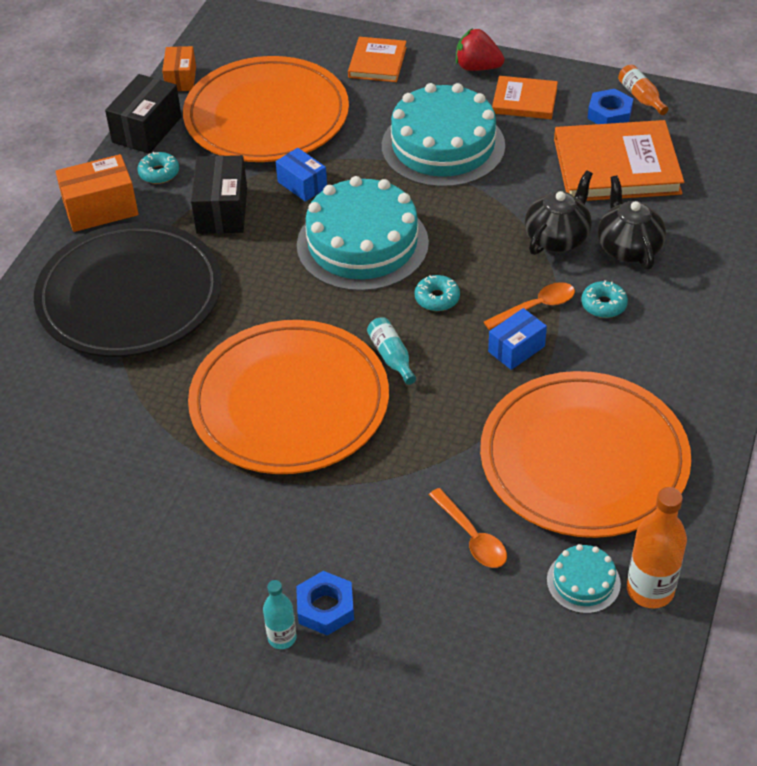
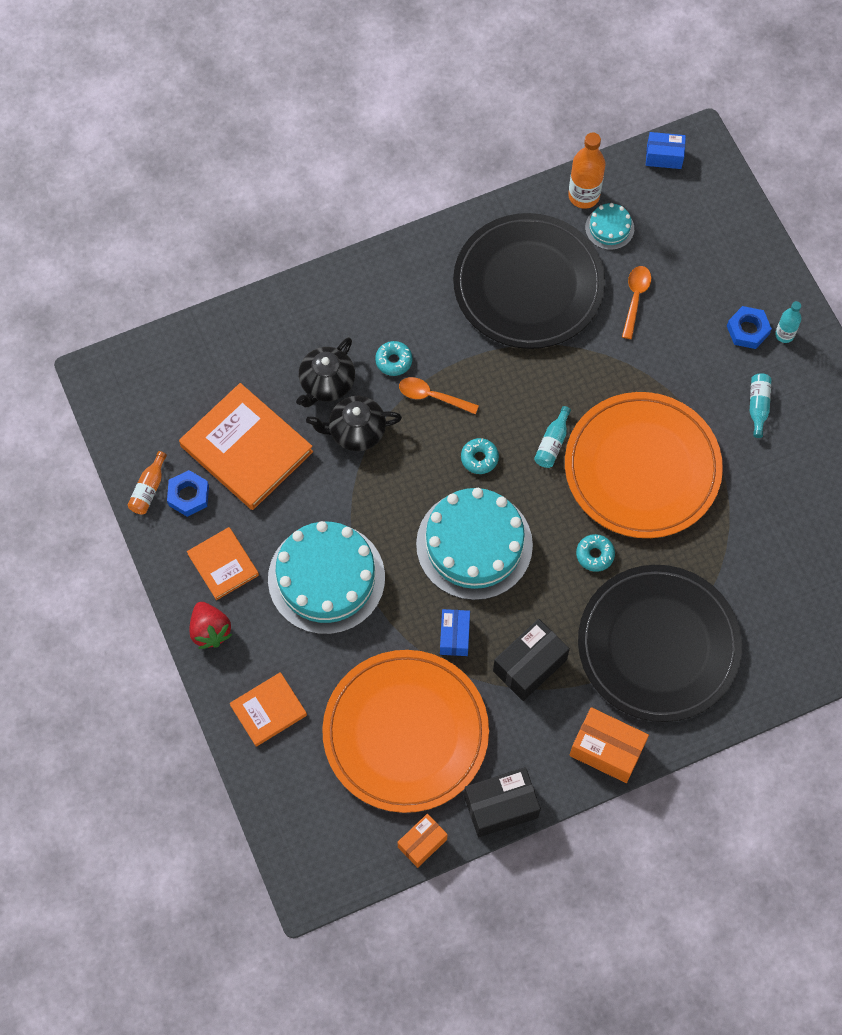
camera: 135 degrees left, 20 degrees up
turquoise donut [137,152,179,184] -> turquoise donut moved to [576,534,615,572]
orange plate [480,371,691,538] -> black plate [453,213,605,349]
blue box [488,308,547,370] -> blue box moved to [646,132,686,169]
none -> turquoise bottle [750,373,771,438]

